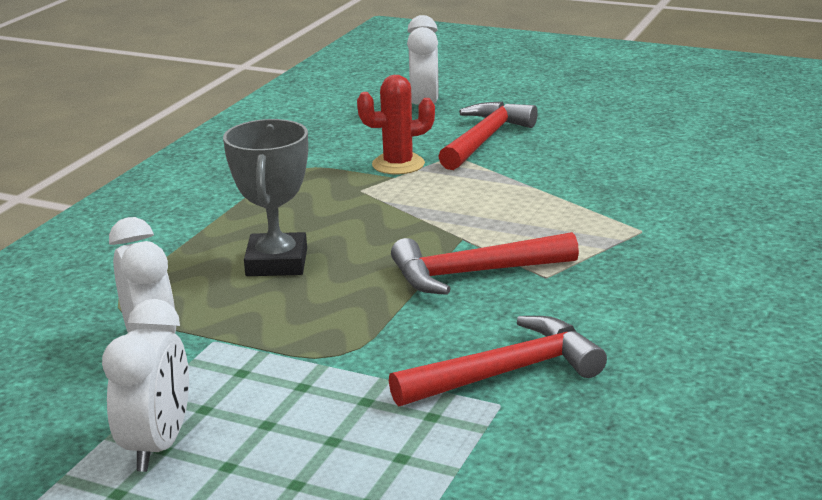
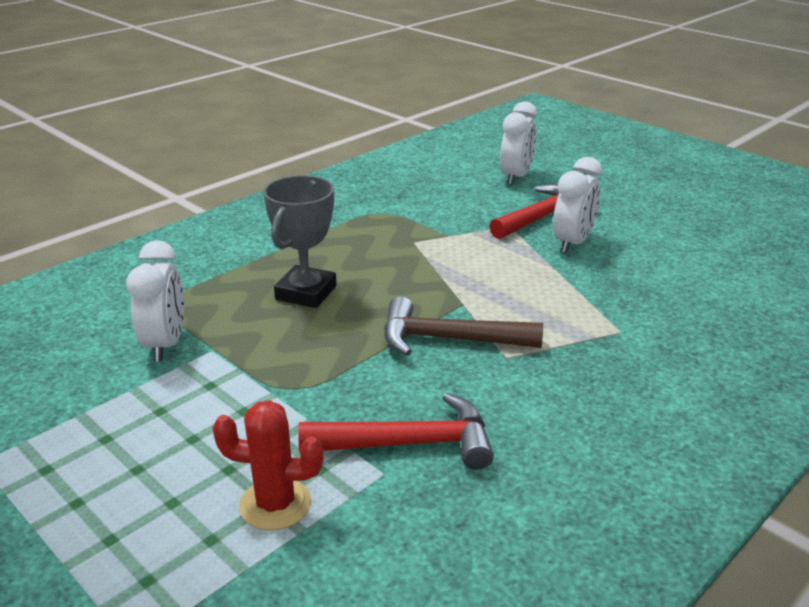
camera: 20 degrees right, 5 degrees up
white clock [102,299,189,472] -> white clock moved to [553,157,602,253]
red cactus [357,75,435,175] -> red cactus moved to [212,400,324,530]
red hammer [391,232,579,295] -> brown hammer [384,296,543,356]

